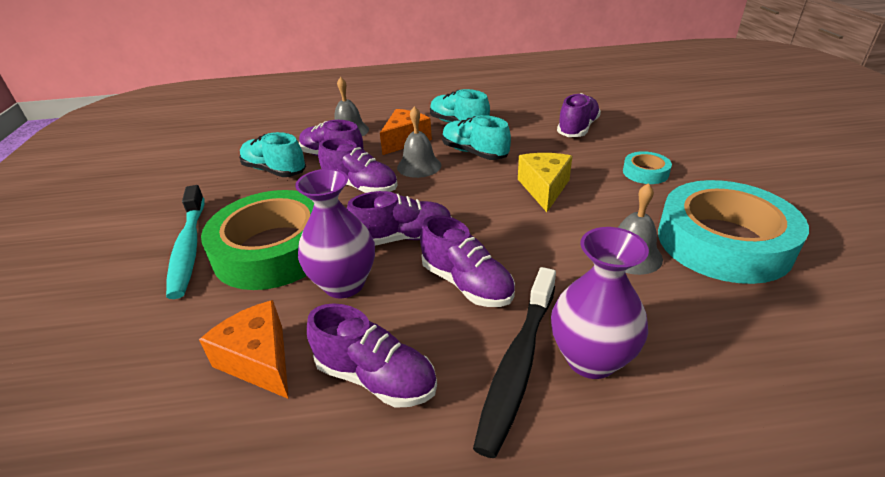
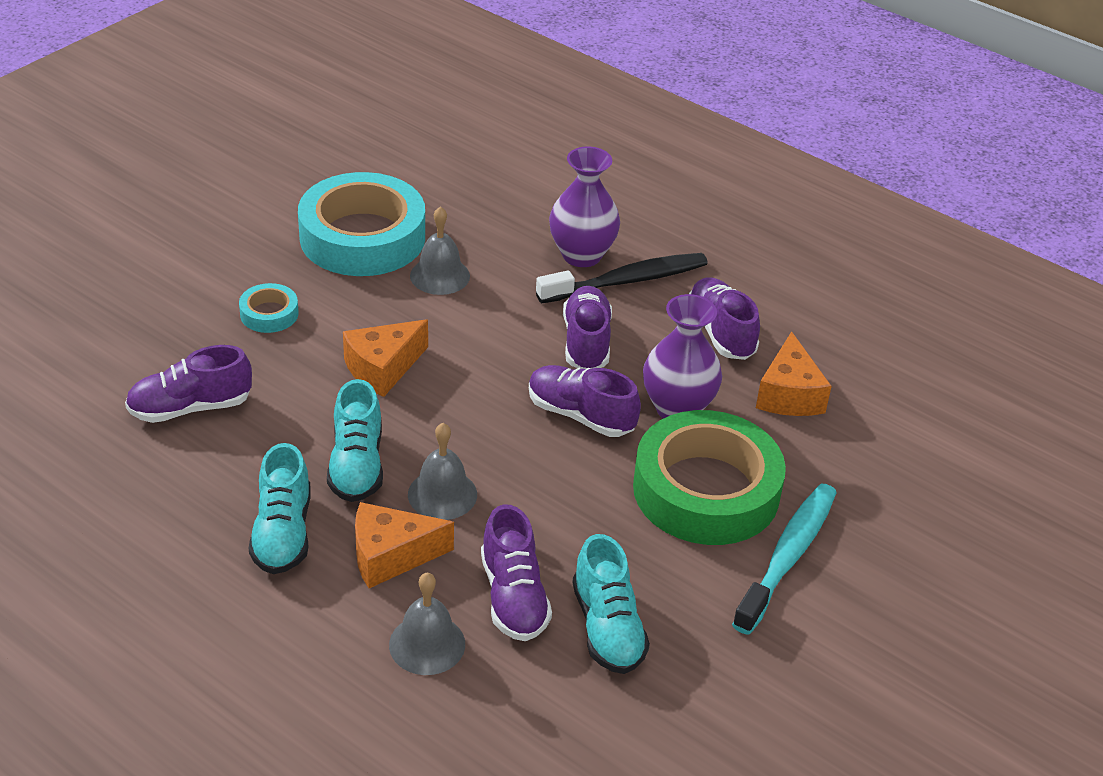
camera: 140 degrees left, 5 degrees up
purple shoe [318,138,398,193] -> none
yellow cheese [518,153,572,212] -> orange cheese [343,319,428,397]

